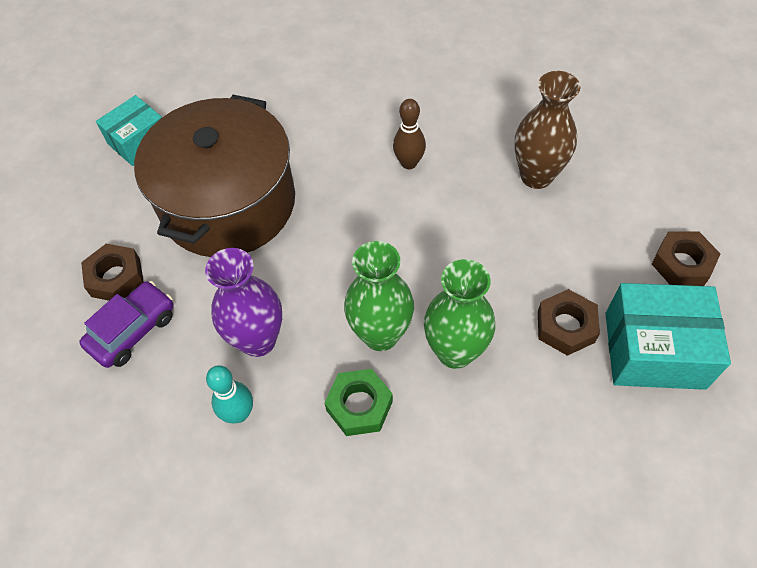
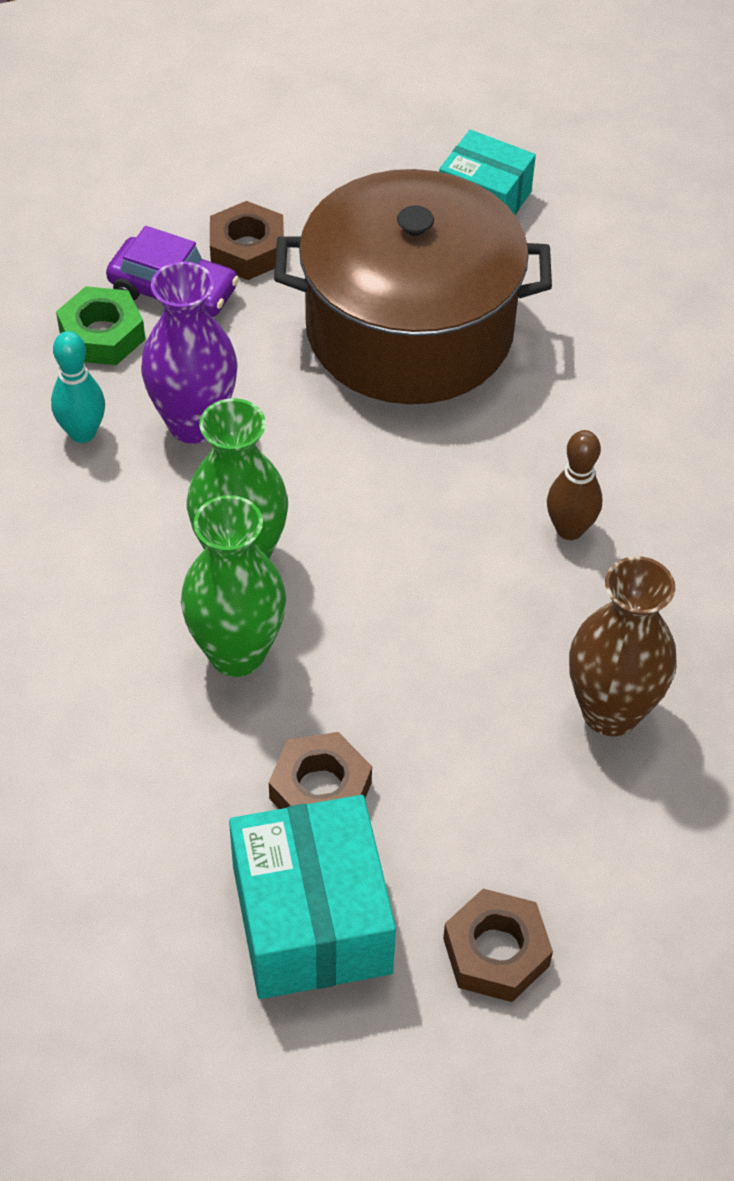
camera: 70 degrees right, 5 degrees down
green nut [324,369,393,436] -> green nut moved to [56,286,145,365]

